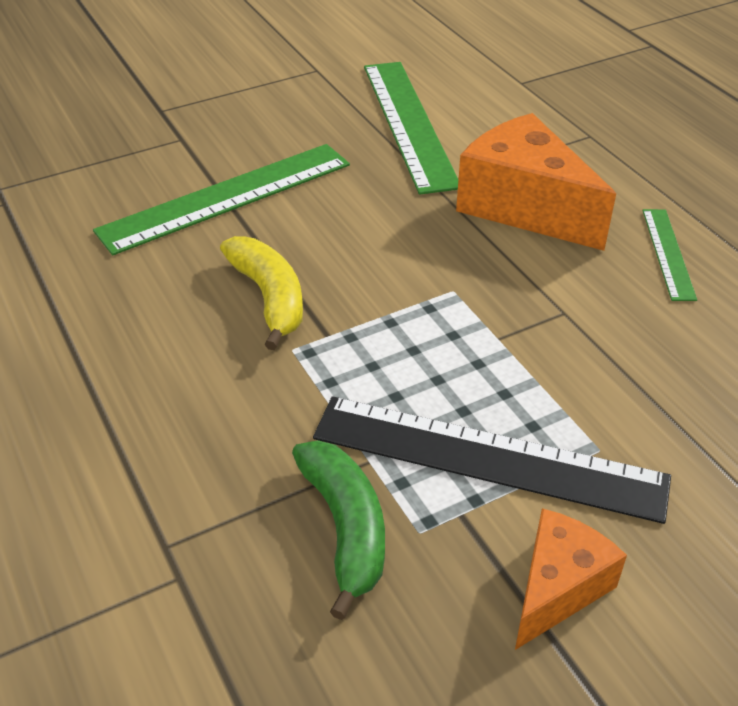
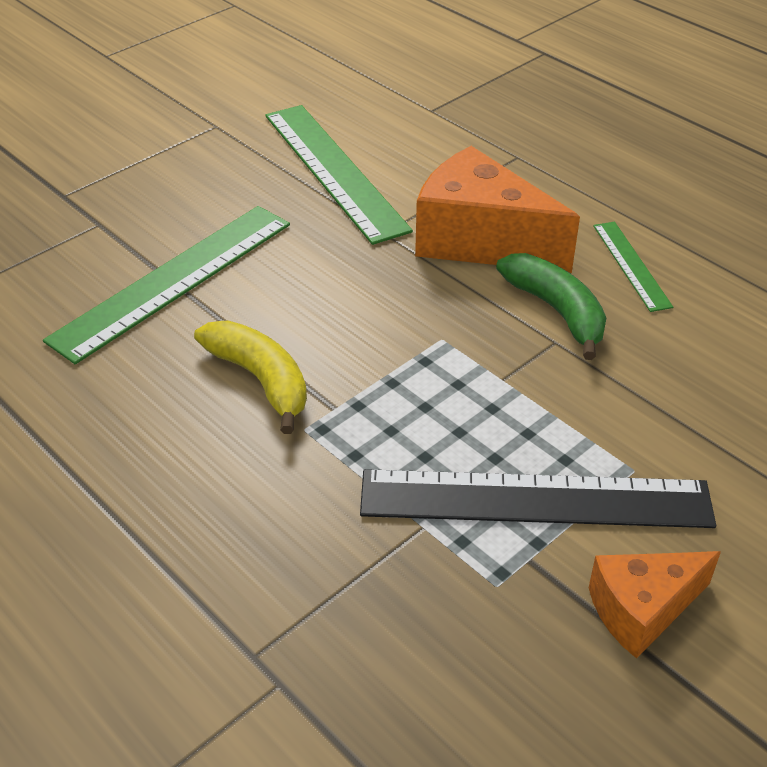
camera: 15 degrees left, 0 degrees up
green banana [292,440,385,620] -> green banana moved to [496,253,606,360]
orange cheese [515,508,627,650] -> orange cheese turned 135 degrees counterclockwise [589,551,721,659]

